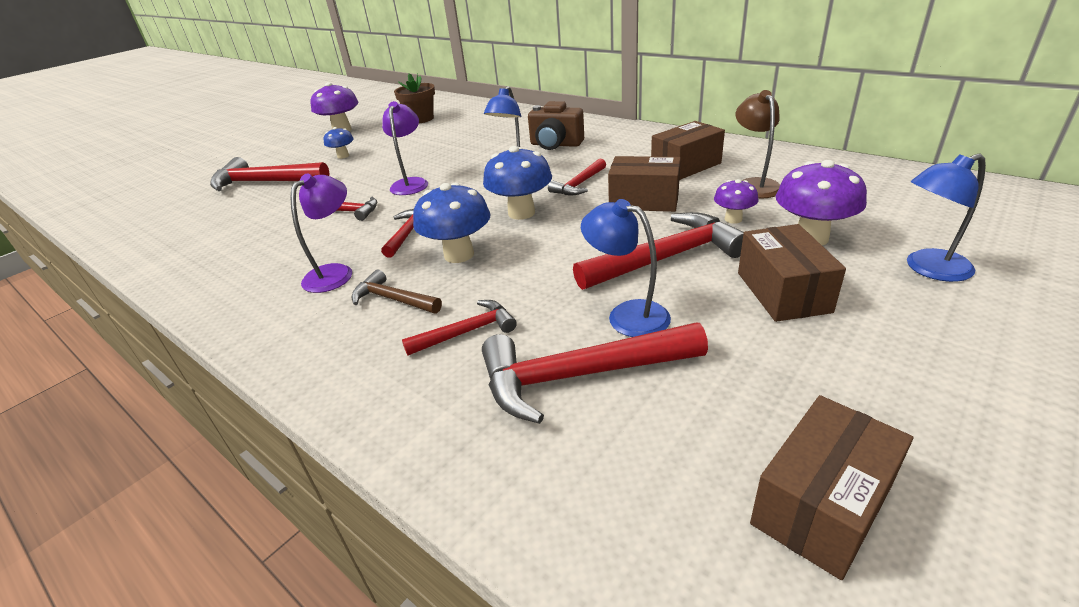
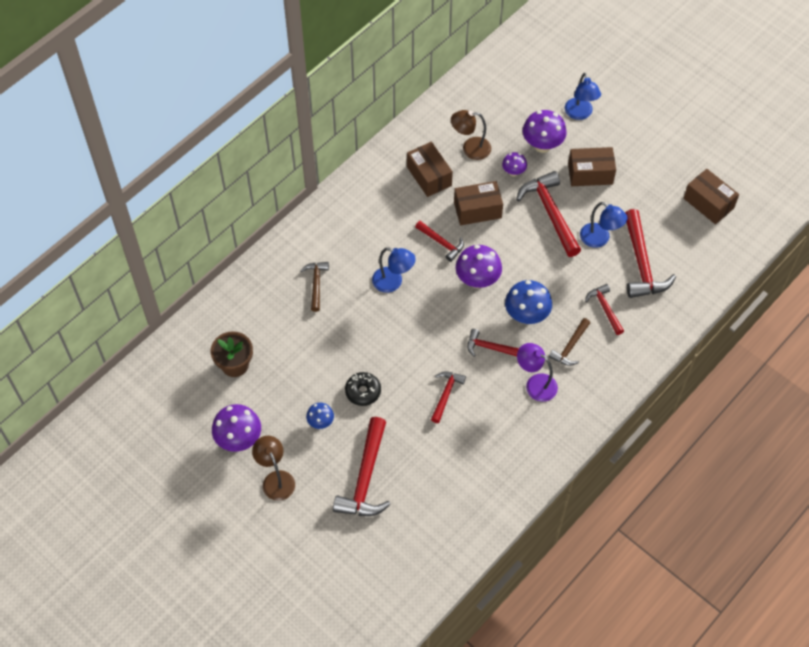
camera: 90 degrees left, 25 degrees up
purple lamp [382,101,428,195] -> none
blue mushroom [483,146,552,220] -> purple mushroom [456,245,502,289]
brown camera [528,101,584,150] -> none
blue lamp [581,199,671,337] -> blue lamp turned 90 degrees counterclockwise [580,202,628,248]
brown box [608,156,681,212] -> brown box turned 60 degrees clockwise [454,181,503,225]
none -> brown lamp [252,436,295,501]
none -> brown hammer [301,262,329,312]
none -> black donut [345,372,381,406]

